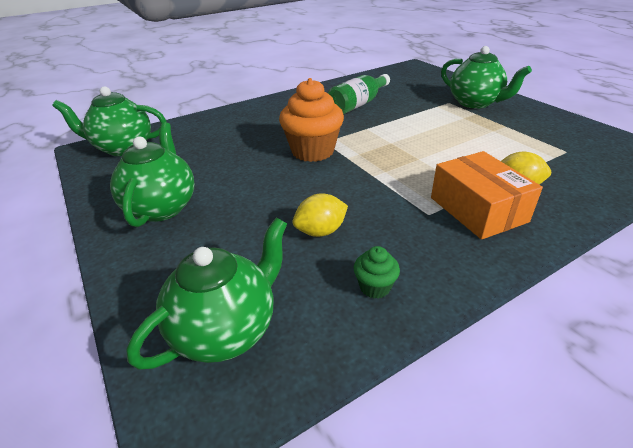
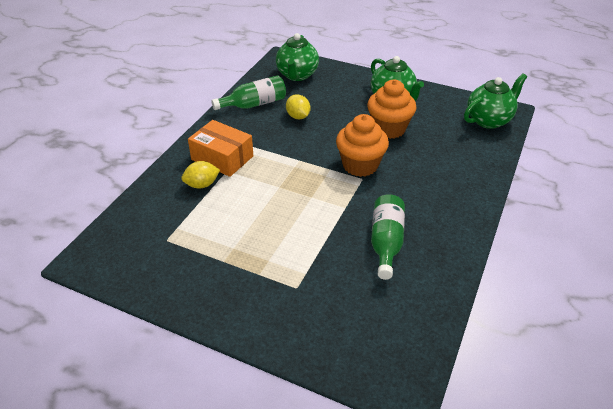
camera: 145 degrees right, 5 degrees up
yellow lemon [293,193,348,237] -> yellow lemon turned 60 degrees counterclockwise [286,94,311,119]
green cupcake [354,246,400,299] -> green bottle [211,75,286,110]
green teapot [441,46,532,109] -> none
none -> orange cupcake [367,80,417,139]

